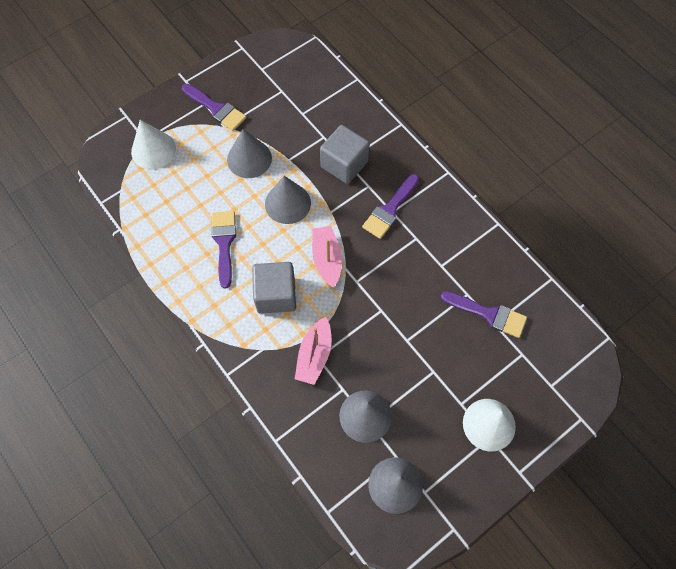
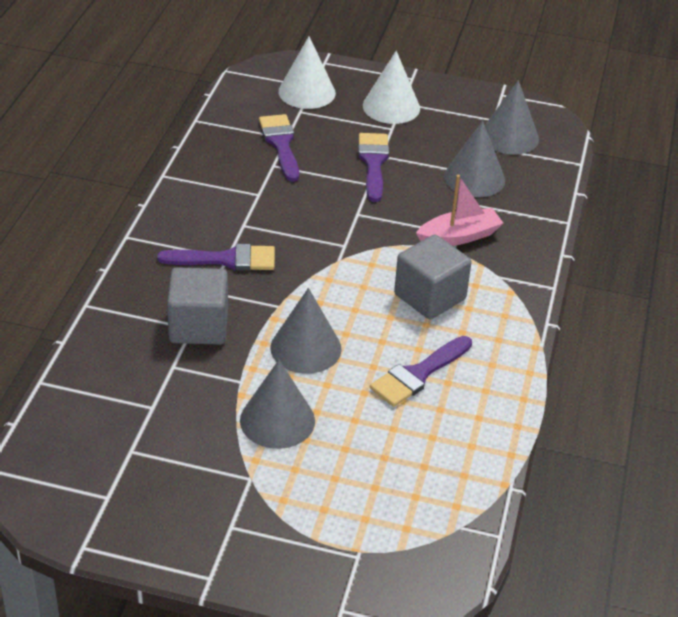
camera: 130 degrees left, 25 degrees down
white cone [131,120,176,169] -> white cone moved to [278,36,336,109]
purple brush [182,84,246,131] -> purple brush moved to [358,133,389,202]
pink boat [312,226,342,288] -> none

